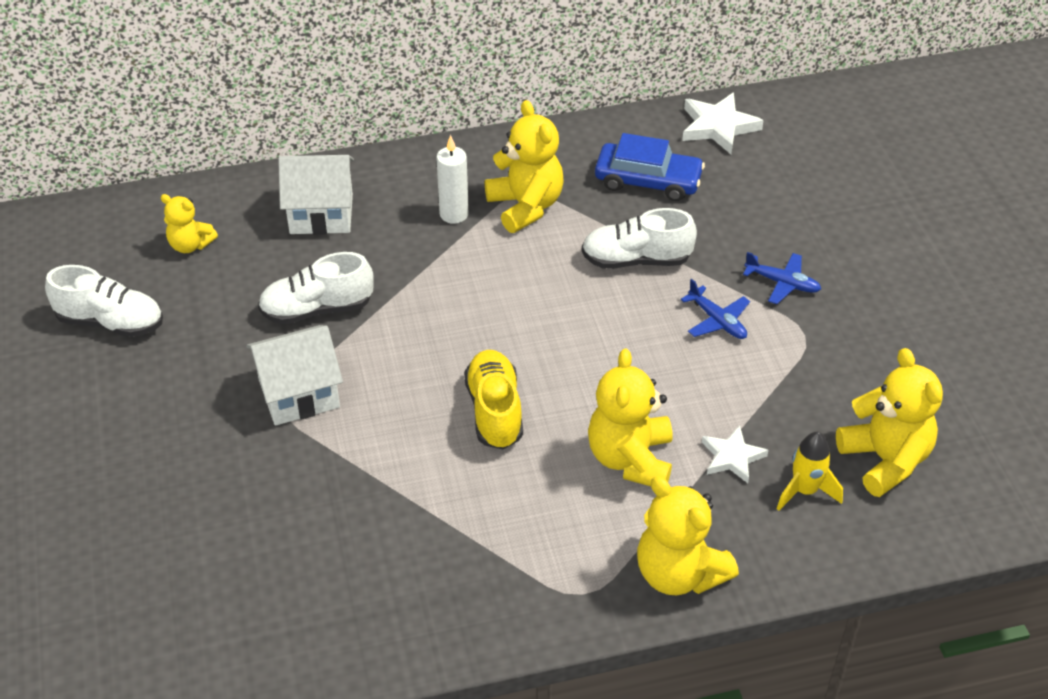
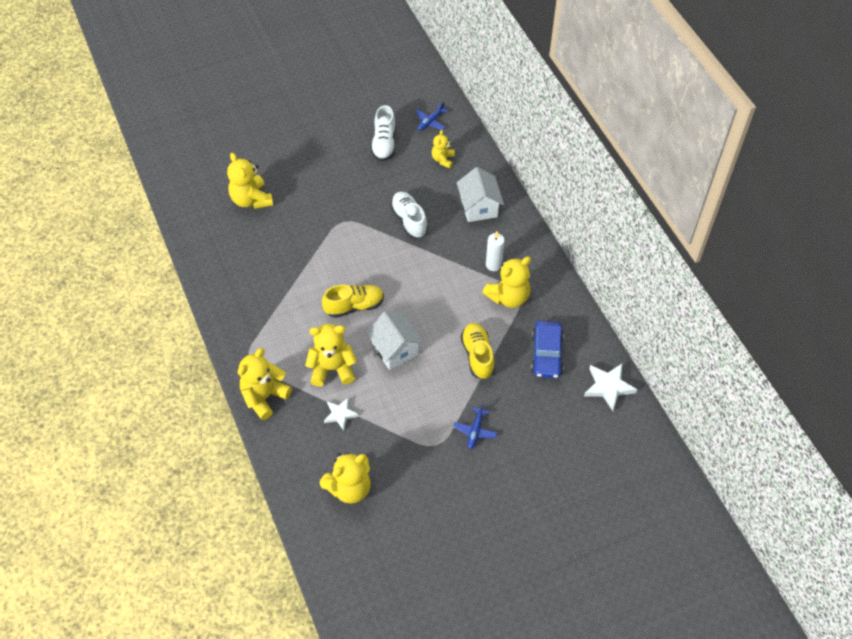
camera: 80 degrees right, 10 degrees up
white house [246,325,343,426] -> white house moved to [366,311,424,370]
white shoe [582,208,697,269] -> yellow shoe [461,323,495,379]
blue plane [681,279,750,339] -> blue plane moved to [415,102,448,130]
yellow rocket [777,432,843,511] -> none
none -> yellow teddy bear [227,153,273,209]

